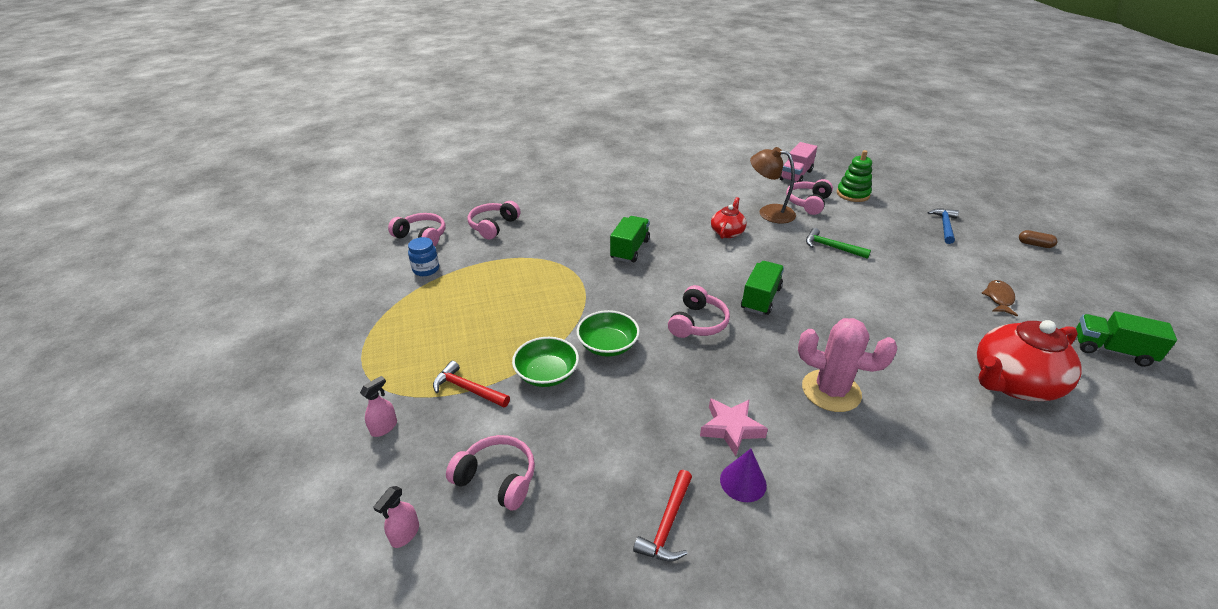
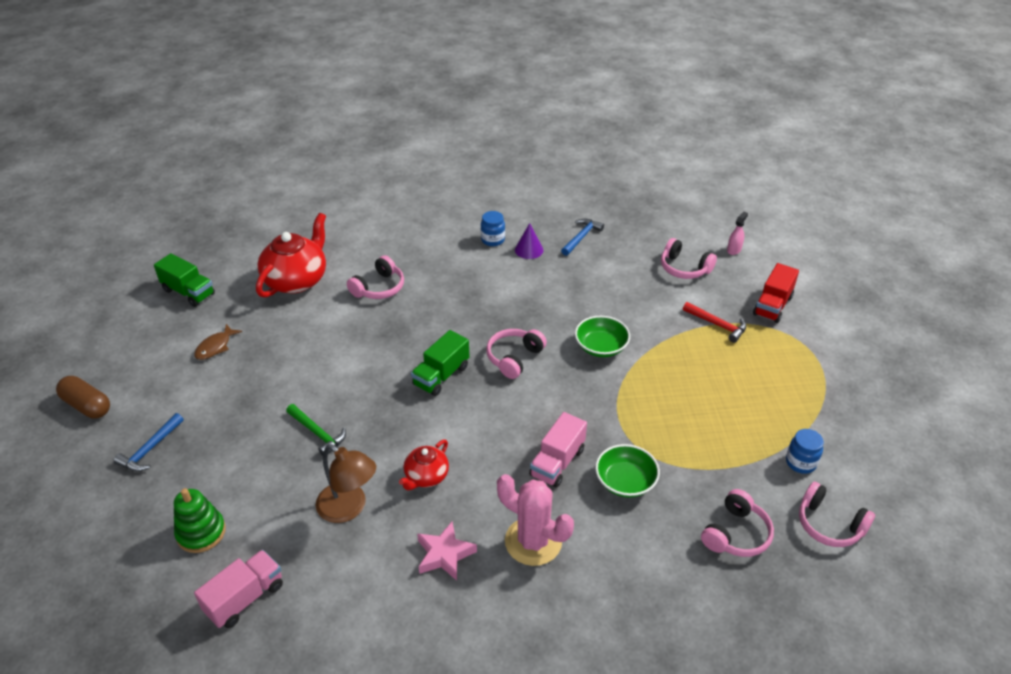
camera: 170 degrees left, 5 degrees up
pink spray bottle [360,376,397,437] -> red truck [753,263,799,323]
green bowl [512,337,579,387] -> green bowl moved to [595,444,660,498]
green truck [610,216,650,262] -> pink truck [529,412,587,488]
red hammer [633,470,692,561] -> blue hammer [561,219,604,256]
pink star [700,398,768,456] -> pink star moved to [417,521,477,581]
pink headphones [786,179,833,215] -> pink headphones moved to [347,255,404,299]
pink cactus [798,318,897,412] -> pink cactus moved to [497,474,574,566]
red teapot [977,320,1082,401] -> red teapot turned 45 degrees counterclockwise [256,213,326,298]
brown capsule [1019,230,1057,248] -> brown capsule [56,376,110,418], size x1.69
none -> blue jar [481,211,505,246]

